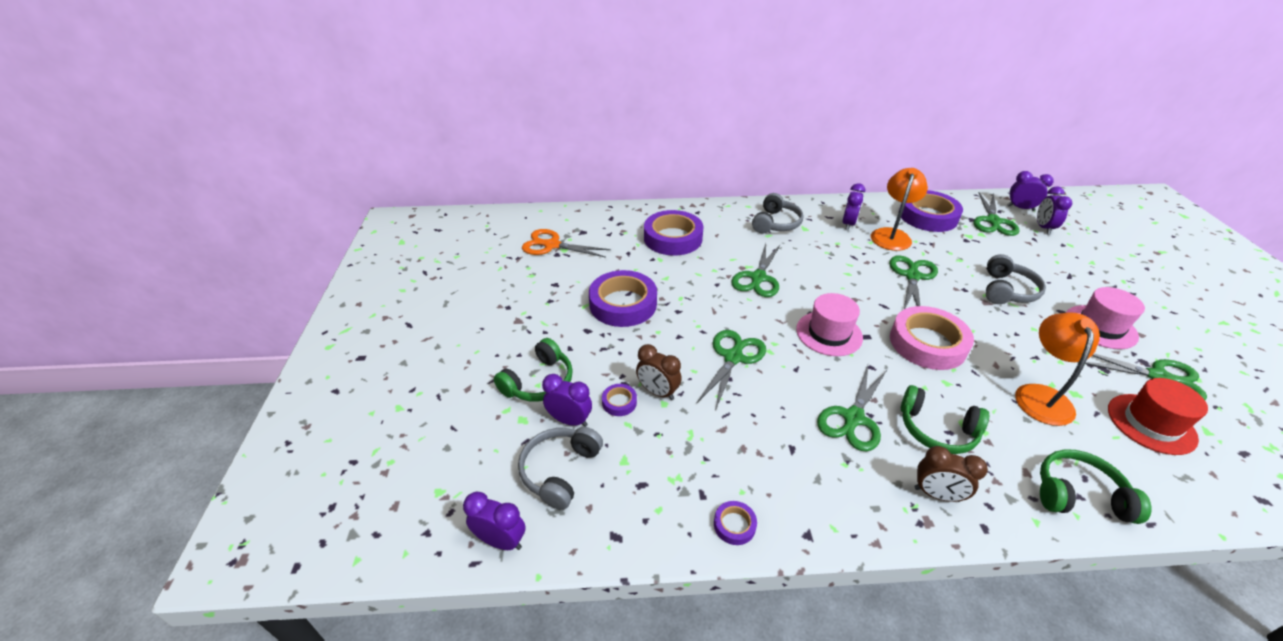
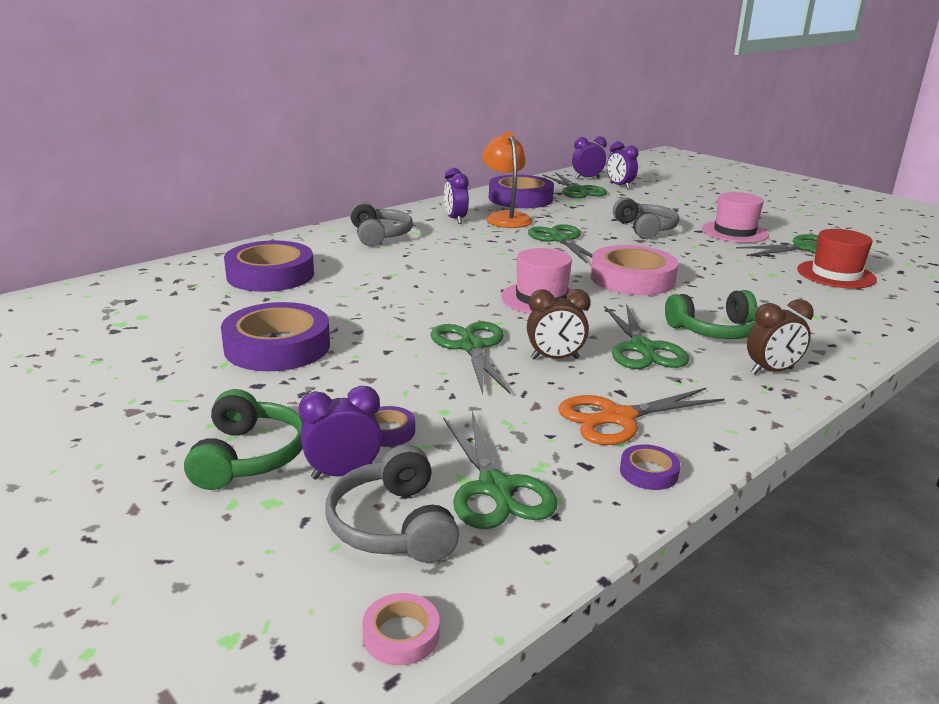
camera: 40 degrees left, 15 degrees down
purple clock [463,492,526,550] -> pink tape [362,593,440,665]
orange scissors [522,229,611,258] -> orange scissors moved to [558,388,725,445]
brown clock [636,344,682,400] -> brown clock moved to [527,289,591,360]
green scissors [731,243,781,297] -> green scissors moved to [443,412,557,529]
orange lamp [1015,312,1100,426] -> none
green headphones [1040,449,1152,524] -> none

